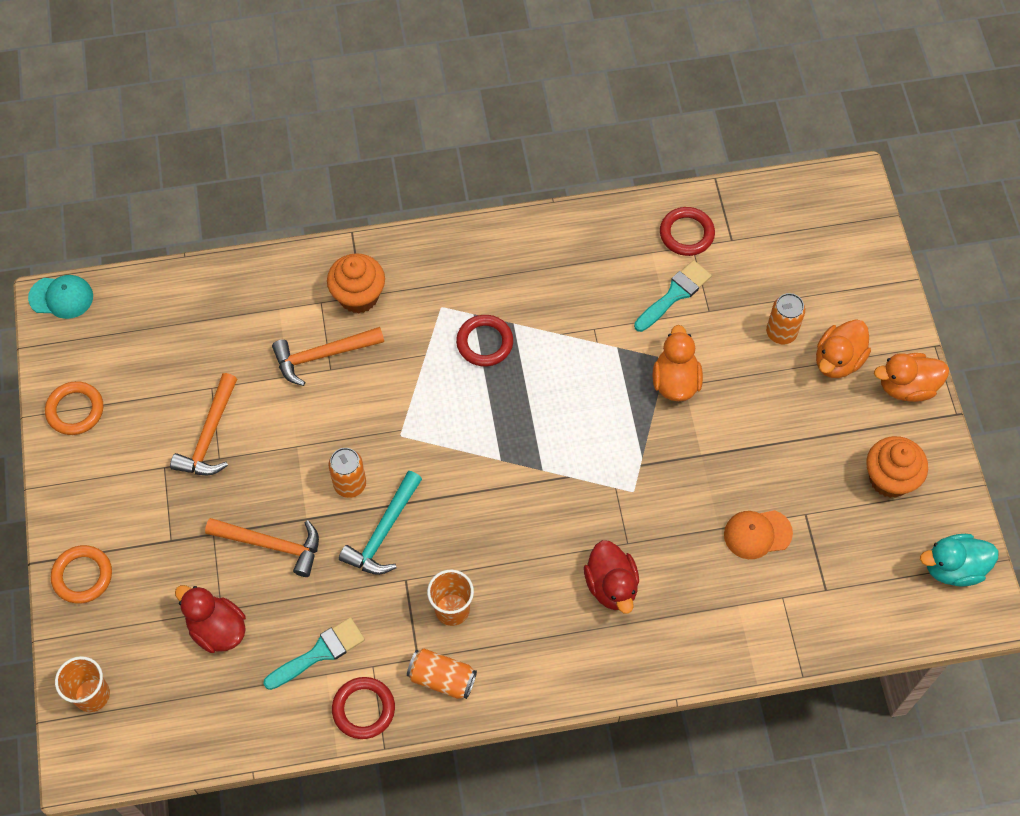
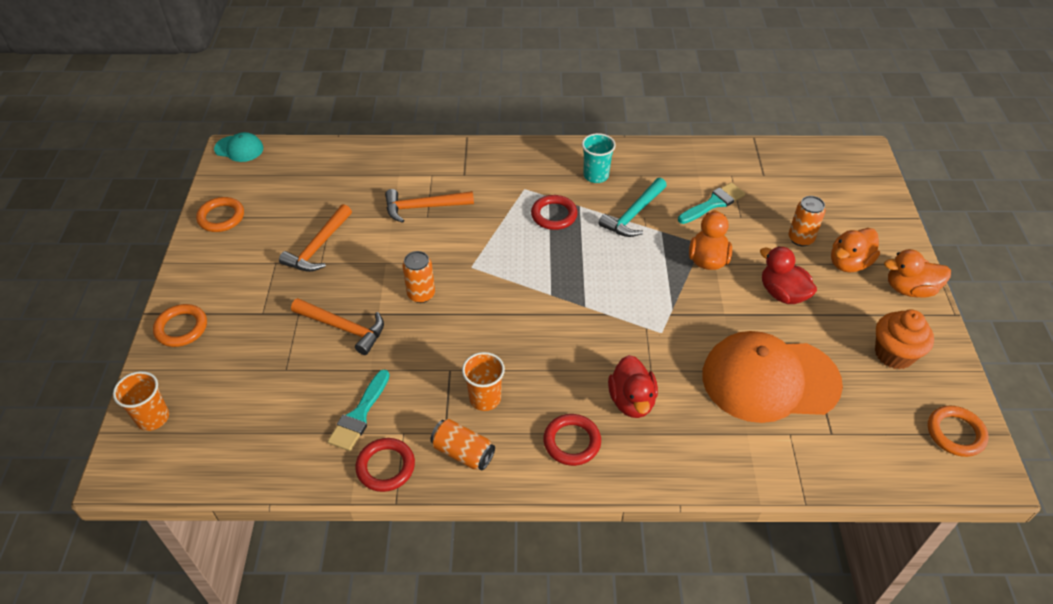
camera: 10 degrees right, 15 degrees down
red duck [175,585,246,653] -> red duck moved to [760,246,817,304]
turquoise brush [263,617,365,690] -> turquoise brush turned 135 degrees clockwise [327,369,390,451]
orange cupcake [327,253,385,313] -> none
turquoise hammer [339,471,422,575] -> turquoise hammer moved to [598,178,667,237]
red ring [660,207,715,256] -> red ring moved to [543,414,601,466]
orange cap [724,510,793,559] -> orange cap [702,331,843,423], size x2.20
turquoise duck [920,534,999,587] -> orange ring [928,406,989,457]
none -> turquoise cup [582,133,616,183]

